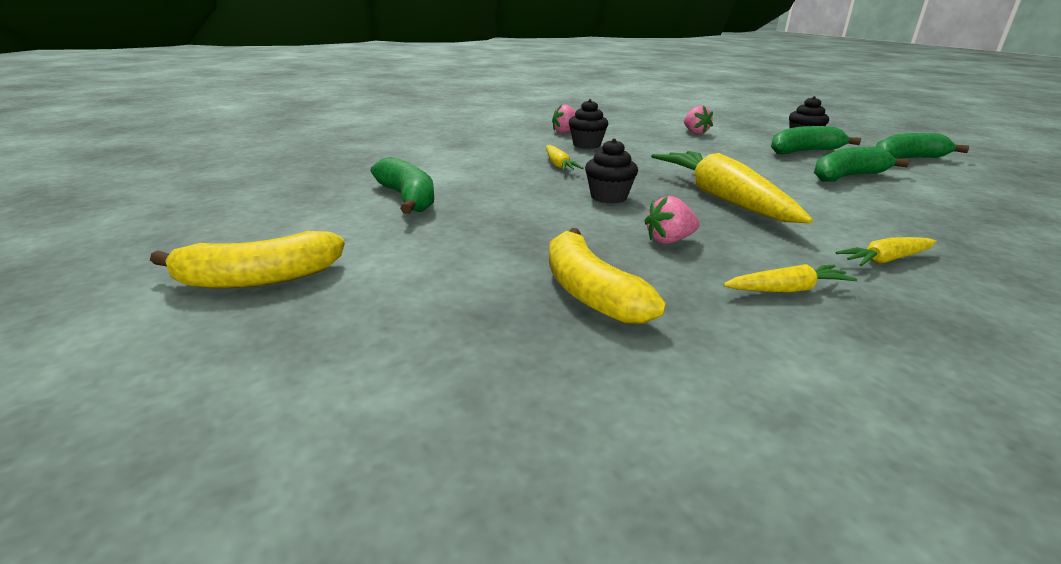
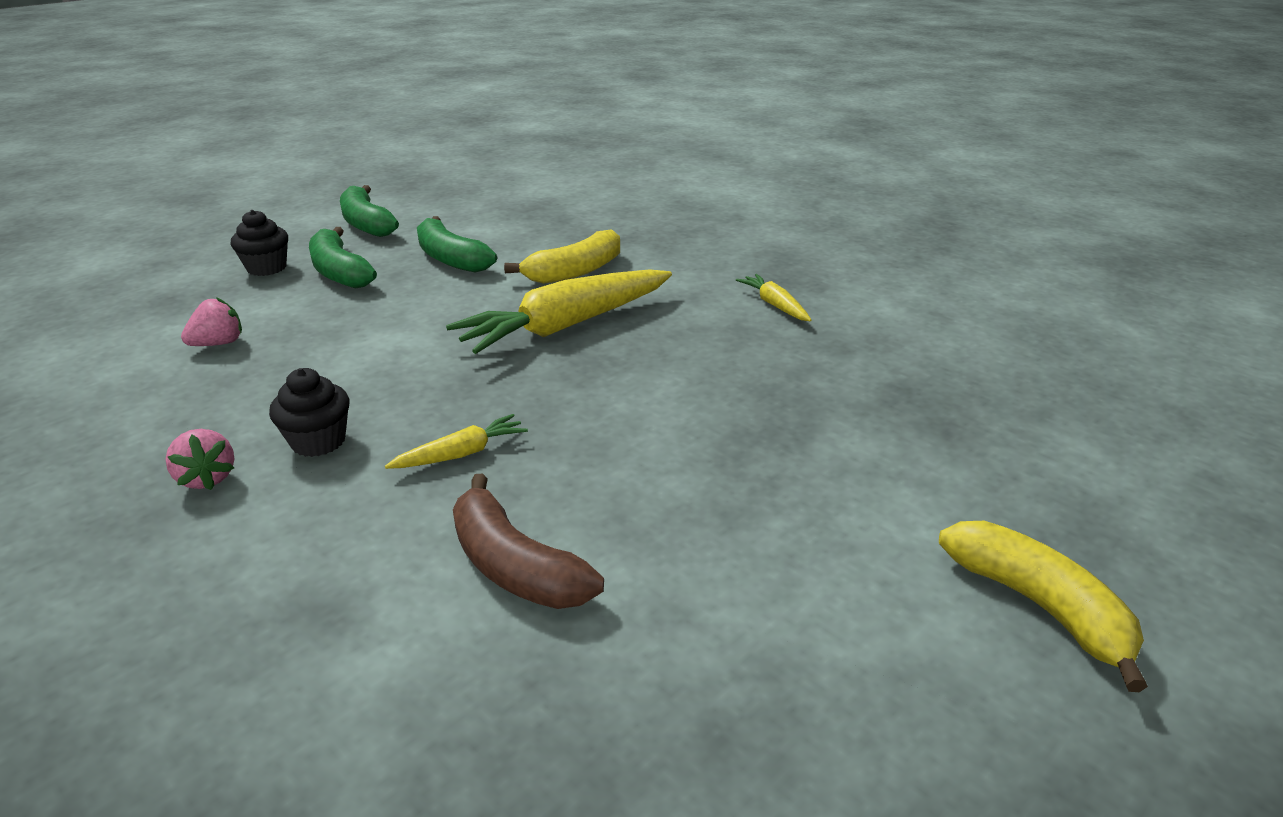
camera: 105 degrees left, 5 degrees up
green banana [370,157,434,214] -> none
yellow banana [549,228,666,324] -> yellow banana moved to [504,229,620,284]
black cupcake [585,139,638,204] -> none
pink strawberry [644,196,700,244] -> none
yellow carrot [835,237,937,266] -> none
none -> brown banana [453,474,604,609]

